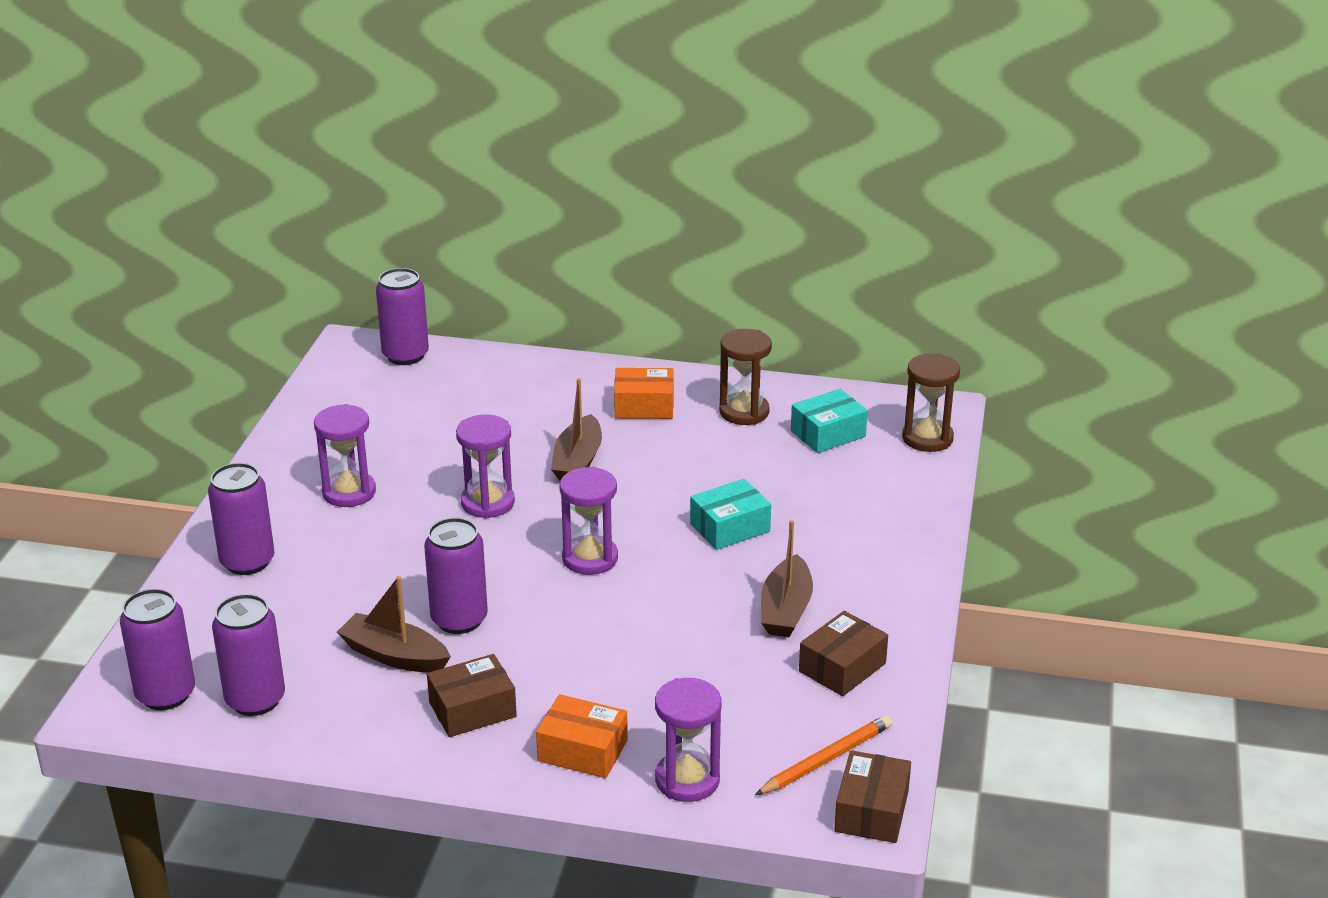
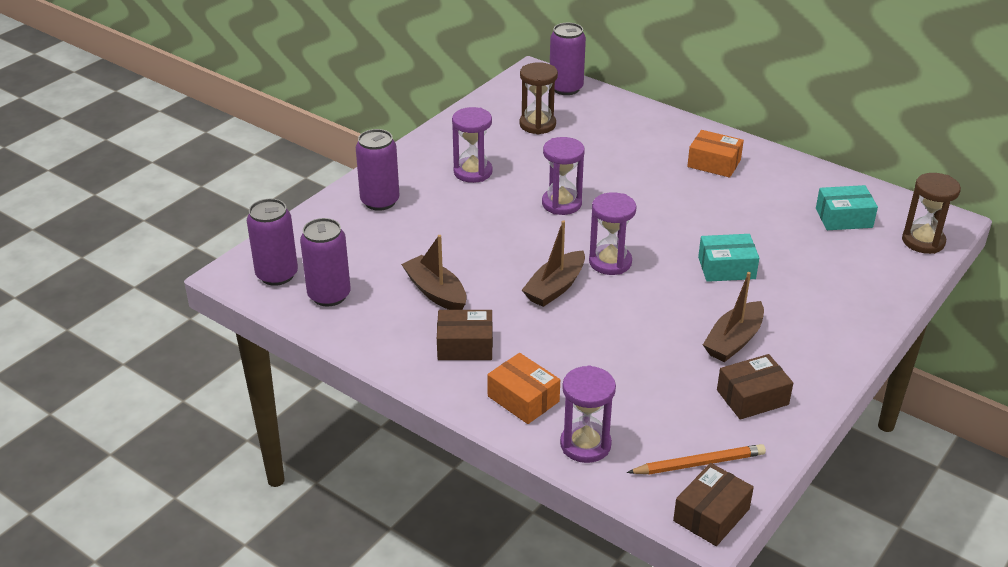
camera: 25 degrees right, 5 degrees up
purple can [424,518,488,634] -> none
brown boat [551,378,602,481] -> brown boat moved to [522,220,585,307]
brown hourglass [719,329,772,425] -> brown hourglass moved to [519,62,558,135]

